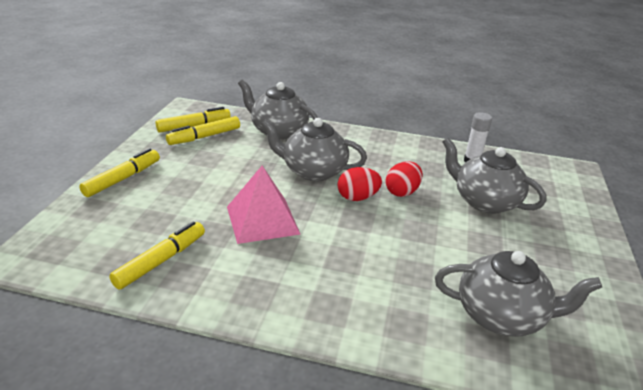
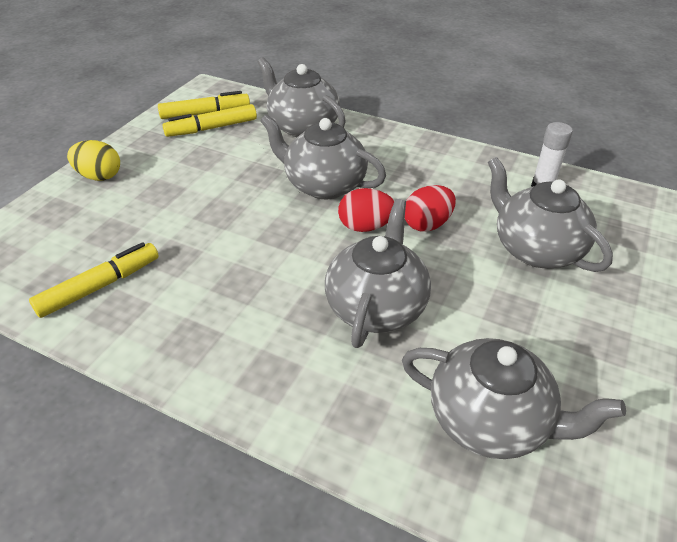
camera: 15 degrees right, 10 degrees up
yellow marker [79,148,160,197] -> yellow egg [67,140,120,181]
pink pyramid [227,166,300,244] -> none
none -> grey teapot [325,199,431,348]

